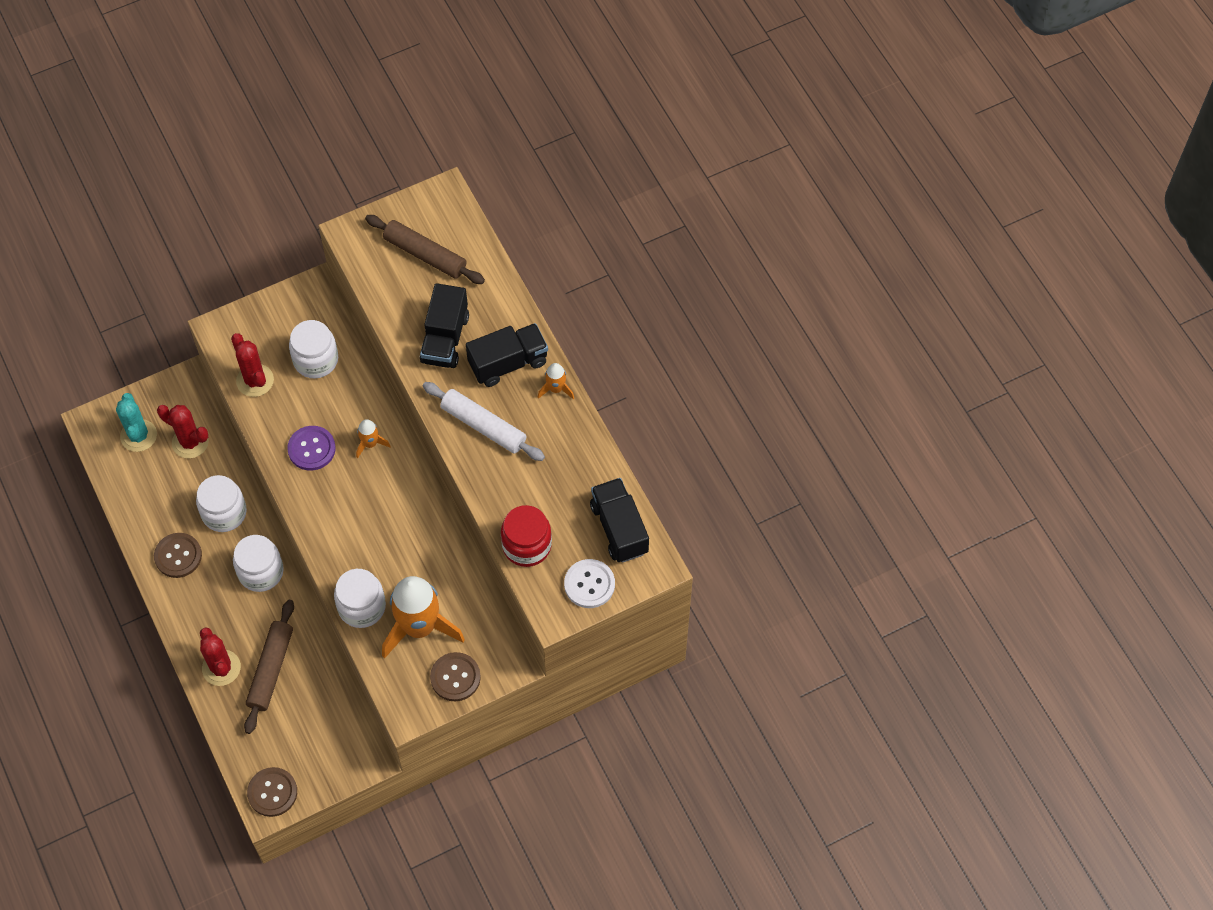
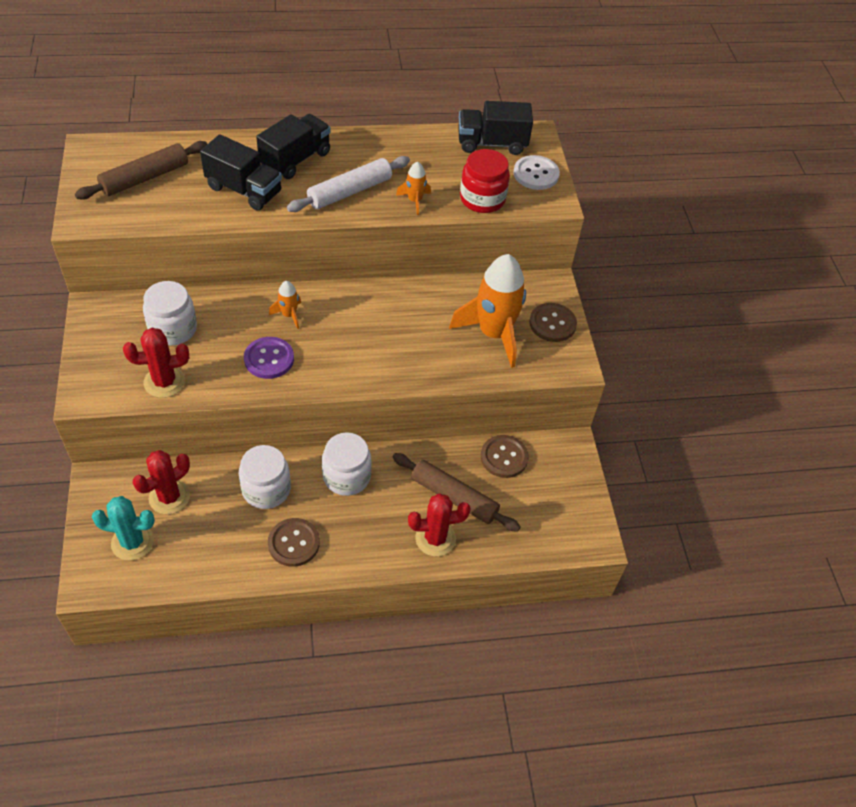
camera: 75 degrees left, 10 degrees down
brown button [247,767,297,817] -> brown button moved to [481,435,529,478]
white jar [334,569,386,628] -> none
black truck [466,323,548,387] -> black truck turned 45 degrees clockwise [256,114,331,179]
orange rocket [538,363,574,399] -> orange rocket moved to [396,161,431,215]

